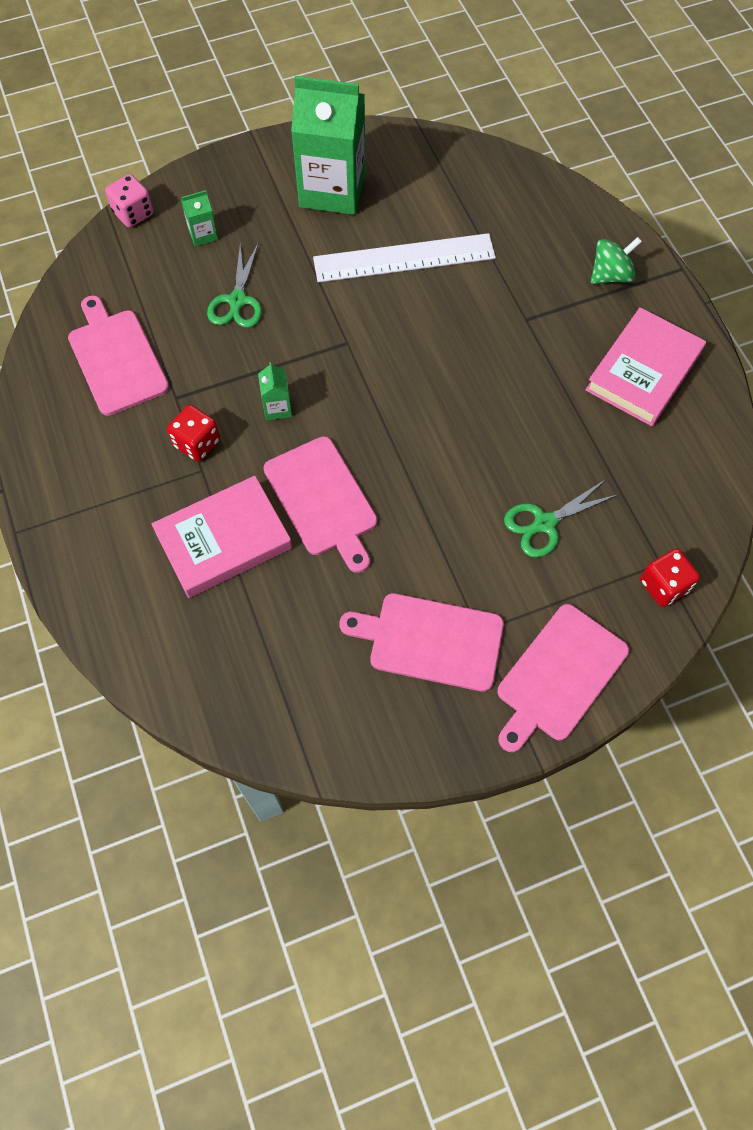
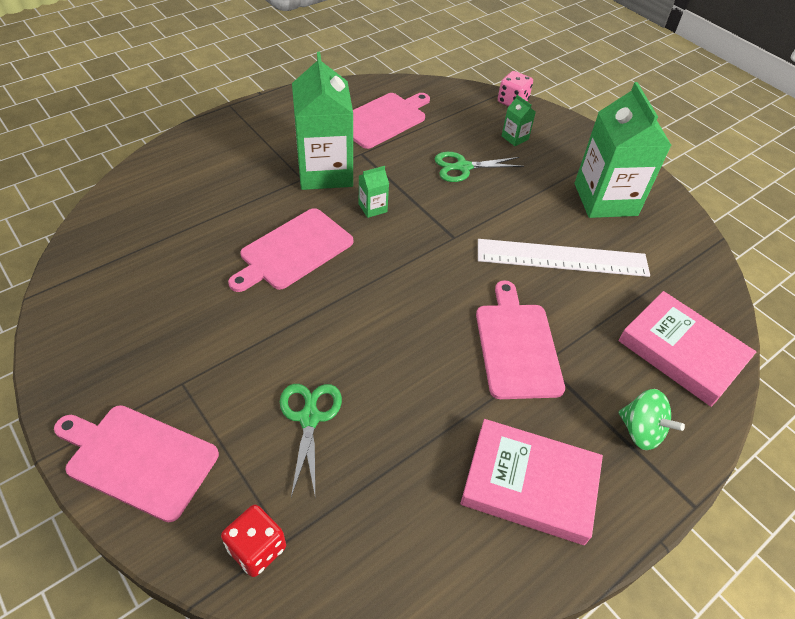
camera: 70 degrees right, 15 degrees down
pink book [151,476,292,598] -> pink book moved to [618,291,756,407]
red dice [167,405,220,462] -> green carton [292,52,353,190]
white ruler [313,233,496,283] -> white ruler turned 60 degrees counterclockwise [478,239,650,277]
pink cutting board [339,593,504,692] -> pink cutting board moved to [476,280,565,399]
green scissors [504,479,619,558] -> green scissors turned 45 degrees clockwise [280,384,342,497]

